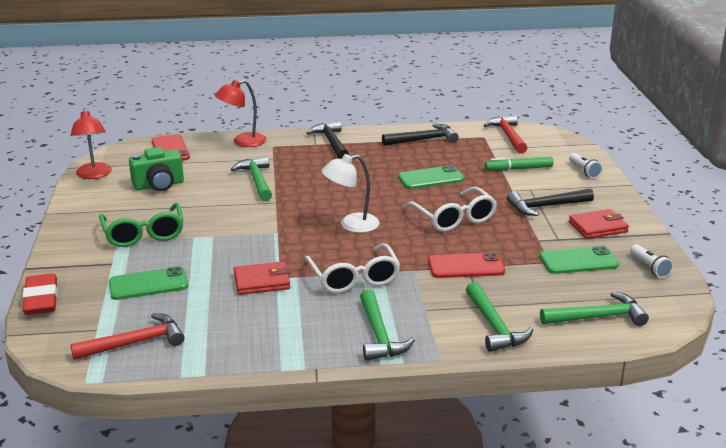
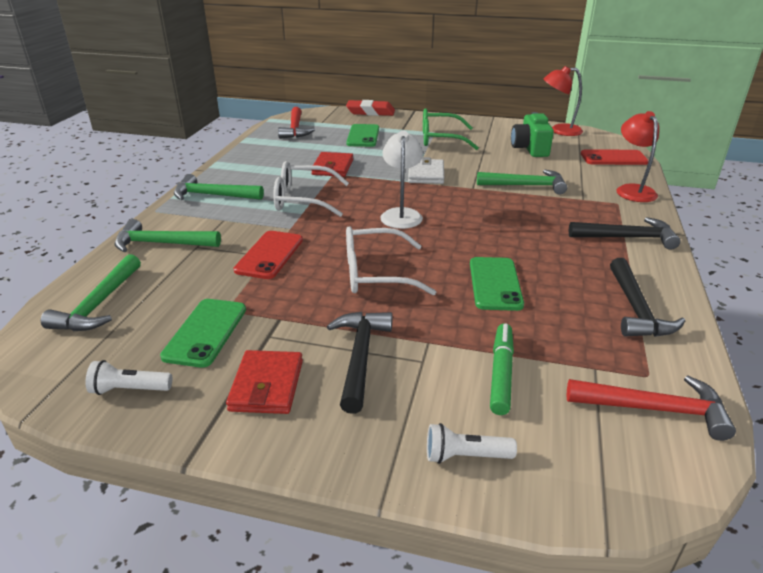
camera: 110 degrees right, 5 degrees up
none -> white wallet [408,157,444,184]

